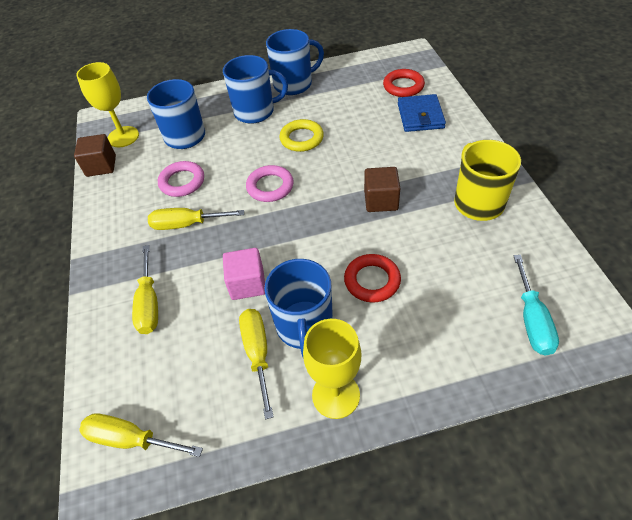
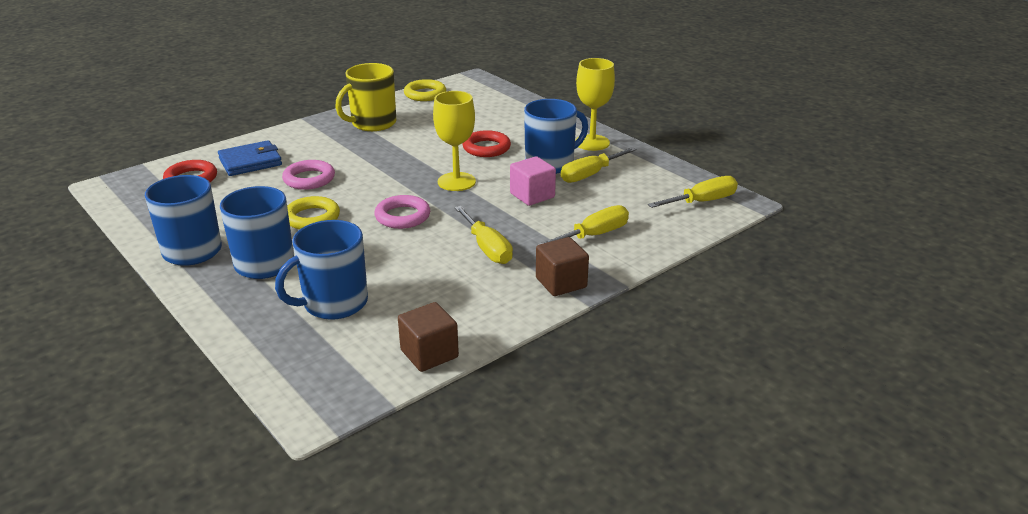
camera: 120 degrees left, 20 degrees down
yellow goblet [76,62,139,147] -> yellow goblet moved to [433,91,476,191]
yellow screwdriver [79,413,203,457] -> yellow screwdriver turned 105 degrees counterclockwise [648,176,738,208]
pink ring [158,161,204,197] -> pink ring moved to [282,160,335,190]
brown cube [364,167,400,212] -> brown cube moved to [536,237,589,296]
turquoise screwdriver [513,255,559,356] -> none
none -> yellow ring [404,79,446,101]

